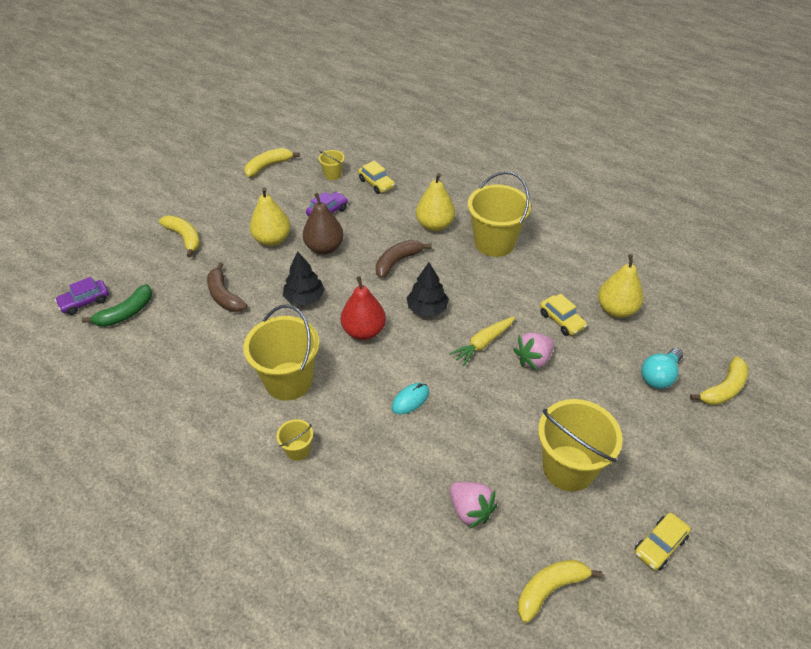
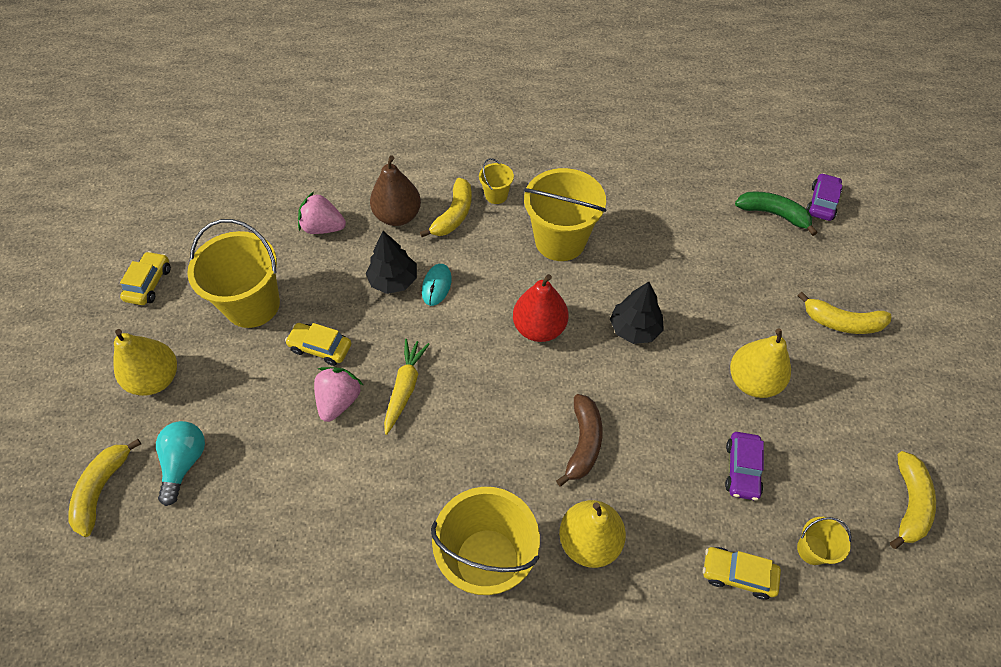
camera: 145 degrees right, 10 degrees up
green banana [82,284,152,327] -> green banana turned 105 degrees clockwise [735,191,818,236]
brown banana [207,262,247,312] -> none
brown pear [303,193,344,254] -> brown pear moved to [370,155,421,226]
black tree [407,262,449,316] -> black tree moved to [366,231,417,294]
yellow banana [518,560,602,623] -> yellow banana moved to [420,178,472,237]
yellow car [540,294,587,336] -> yellow car moved to [285,323,351,366]
yellow pear [598,254,644,318] -> yellow pear moved to [113,329,177,396]

